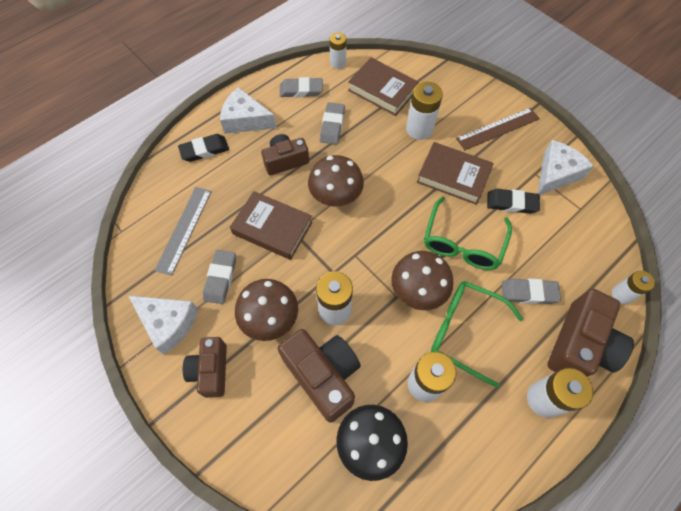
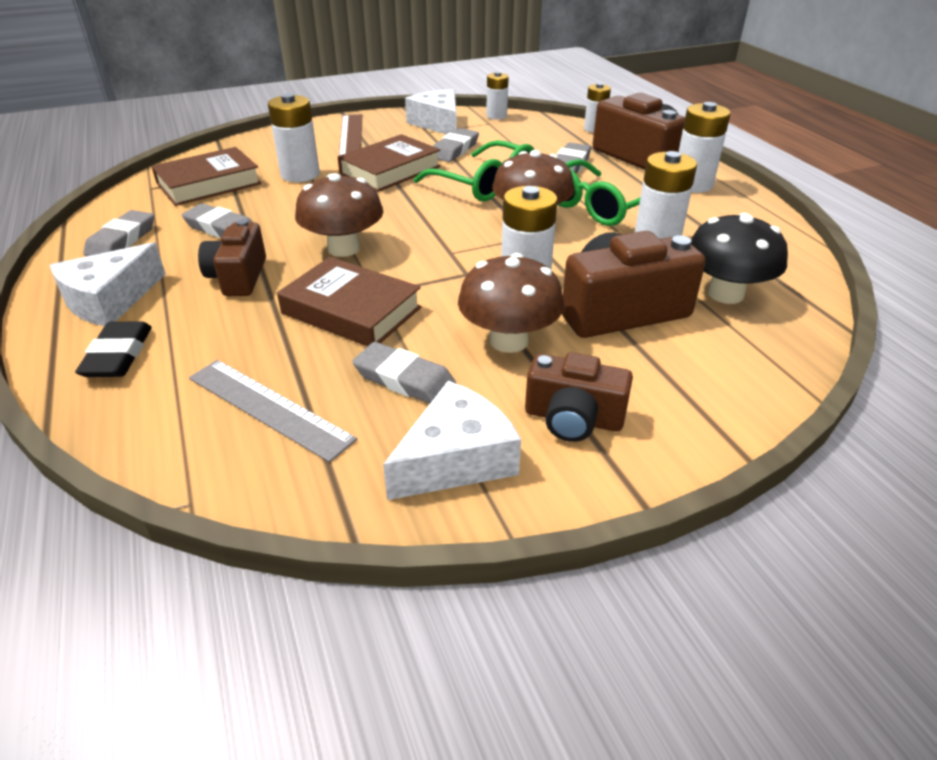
camera: 70 degrees left, 25 degrees down
brown book [230,191,313,260] -> brown book turned 75 degrees clockwise [277,257,422,347]
white battery [330,33,347,69] -> white battery moved to [486,72,509,120]
black eraser [487,189,540,214] -> grey eraser [433,128,479,162]

